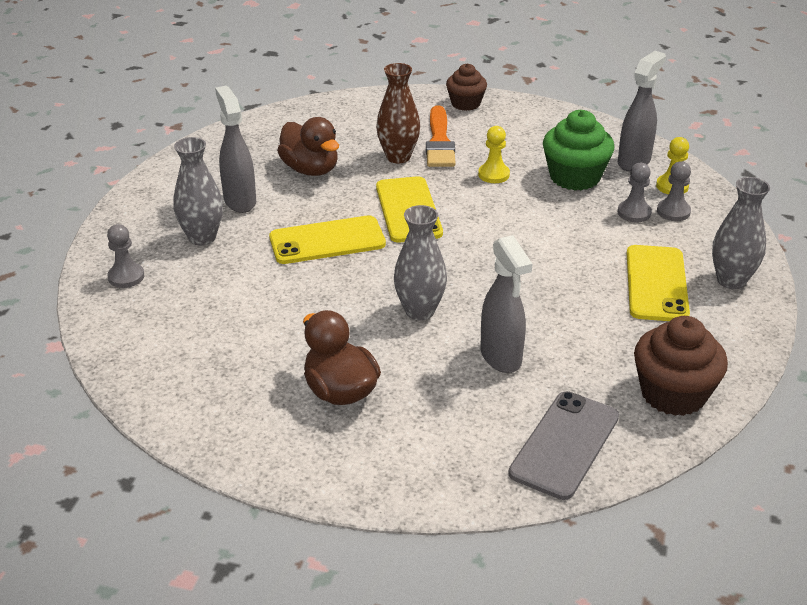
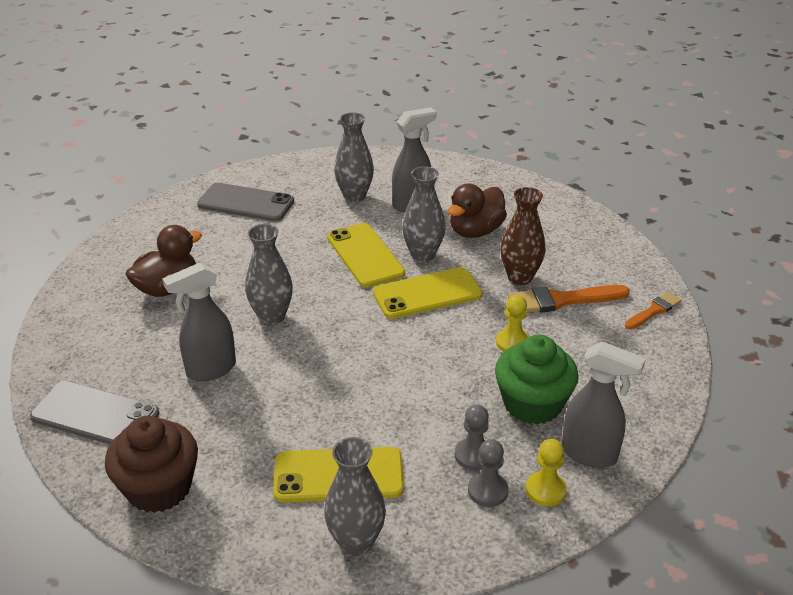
camera: 80 degrees right, 0 degrees up
grey pawn [107,224,144,288] -> none
brown cupcake [446,64,487,111] -> orange brush [625,292,682,329]
none -> grey phone [197,183,294,221]
none -> grey vase [402,166,445,262]

